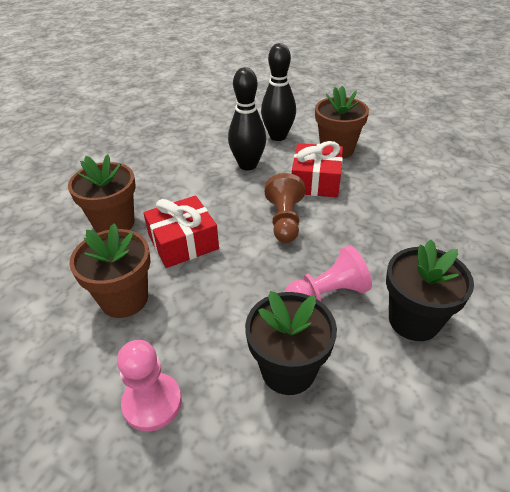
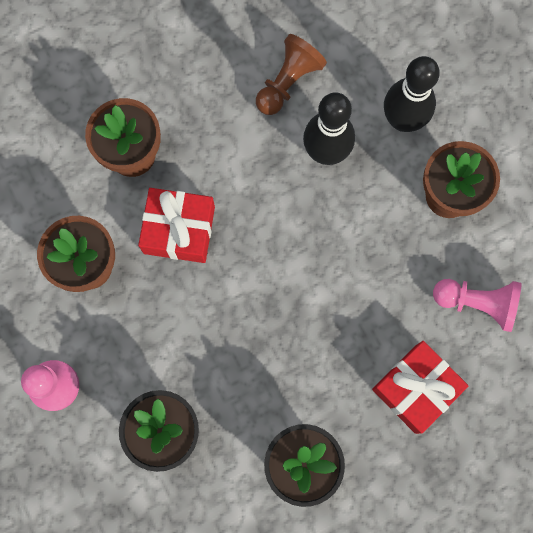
camera: 35 degrees right, 35 degrees up
brown pawn [265,173,305,243] -> brown pawn moved to [256,34,327,115]
pink pawn [285,245,372,302] -> pink pawn moved to [433,279,521,332]
red gift [292,141,343,198] -> red gift moved to [372,341,468,434]

